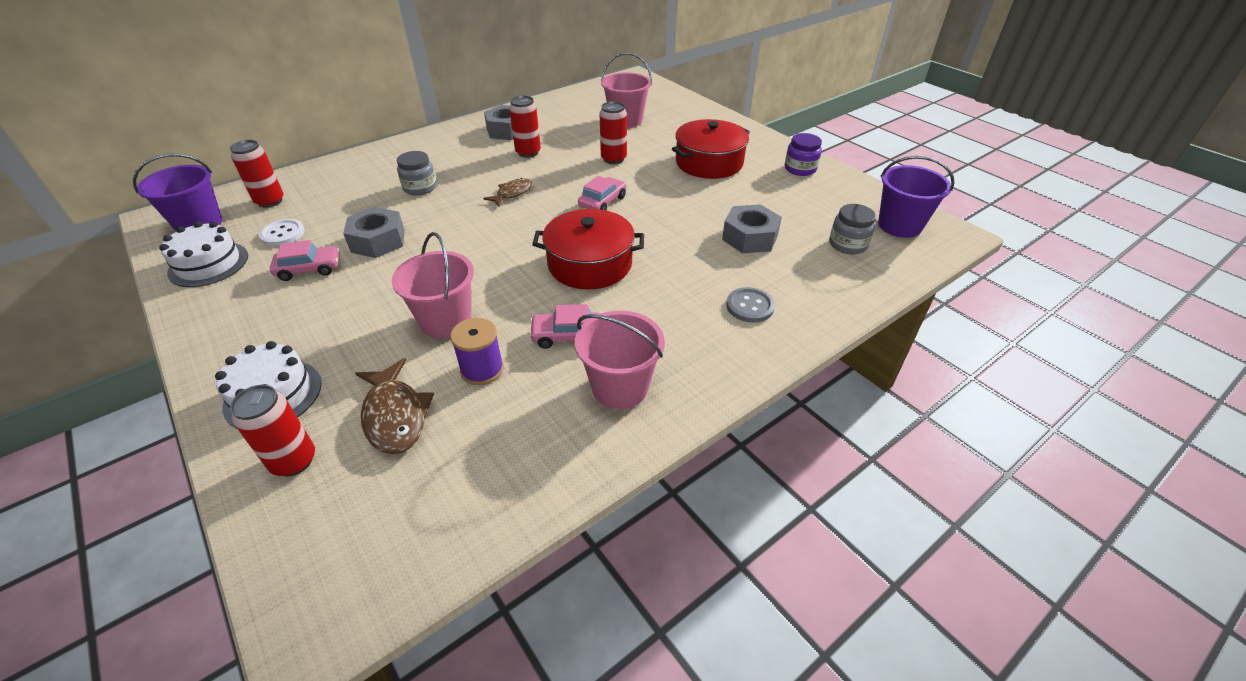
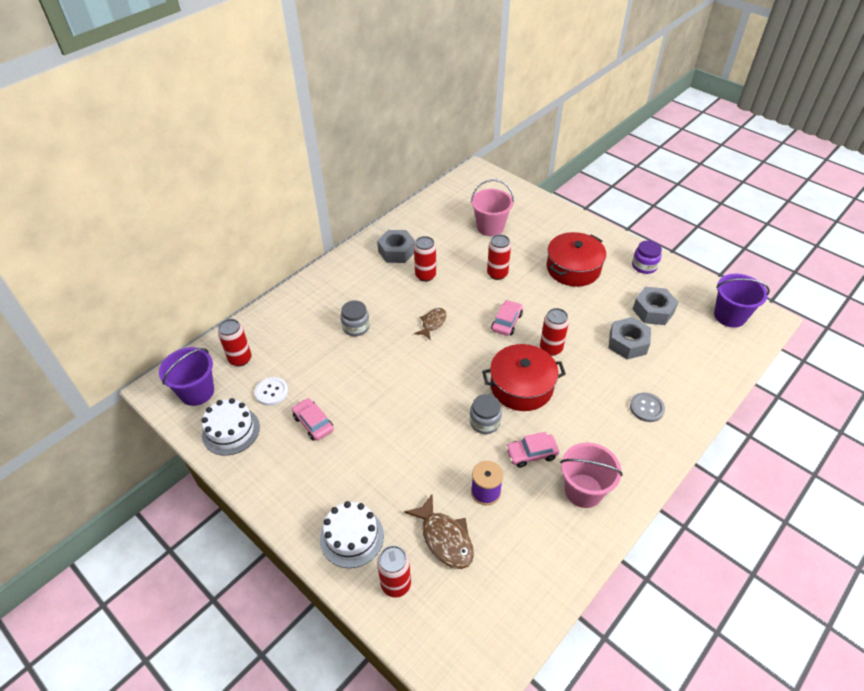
camera: 10 degrees left, 5 degrees up
pink car [270,240,340,281] -> pink car turned 105 degrees counterclockwise [292,398,334,441]
grey nut [343,207,405,258] -> grey nut moved to [633,287,678,325]
pink bucket [392,232,474,339] -> none
grey jar [829,204,876,254] -> grey jar moved to [470,394,502,434]
none -> red can [540,308,569,356]

